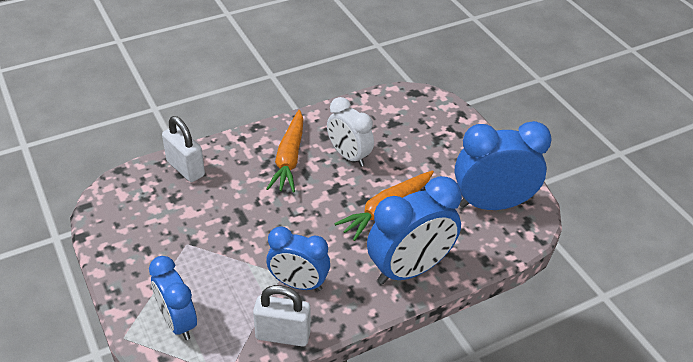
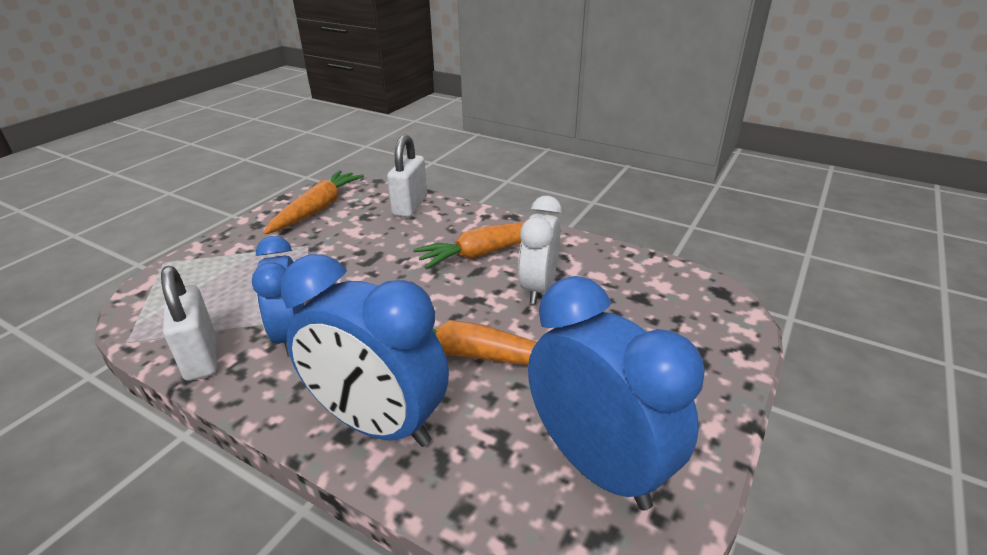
camera: 60 degrees right, 10 degrees down
blue clock [149,256,197,340] -> none
none -> orange carrot [264,170,364,235]

